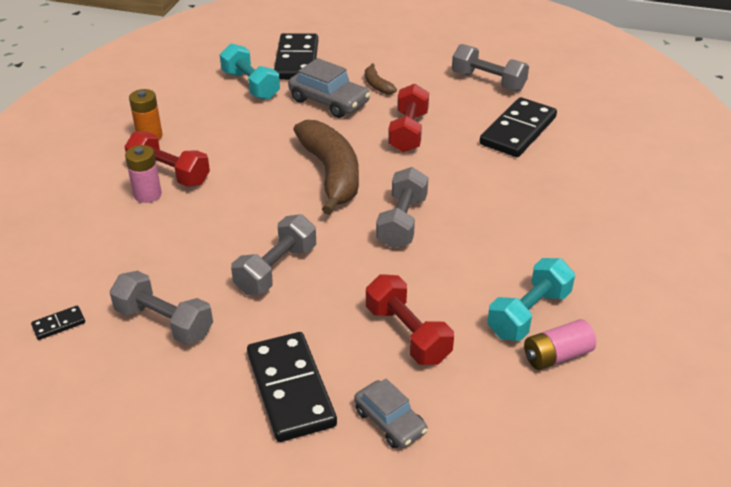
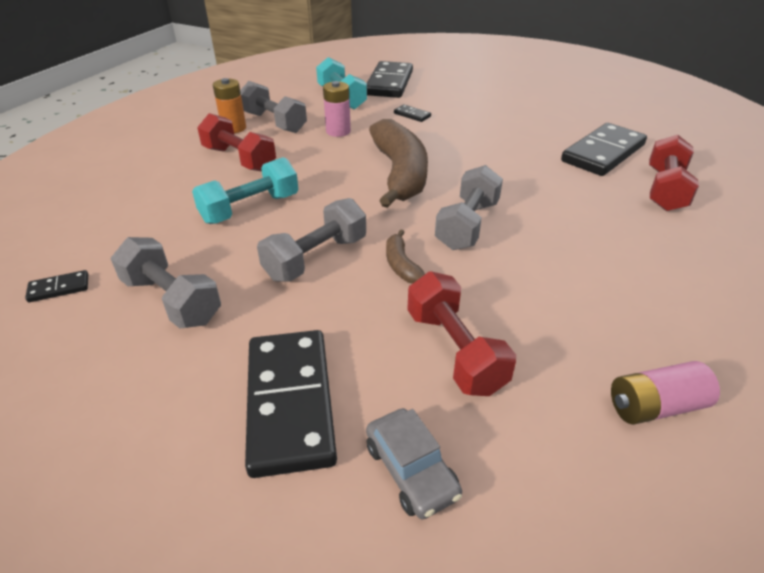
camera: 10 degrees right, 0 degrees up
pink battery [125,145,162,203] -> pink battery moved to [323,81,351,137]
grey car [288,58,371,118] -> black domino [394,105,431,122]
brown banana [365,64,397,95] -> brown banana moved to [386,230,425,284]
red dumbbell [388,84,429,152] -> red dumbbell moved to [649,135,699,211]
grey dumbbell [452,44,529,91] -> grey dumbbell moved to [240,81,307,133]
turquoise dumbbell [487,258,575,341] -> turquoise dumbbell moved to [192,157,298,224]

